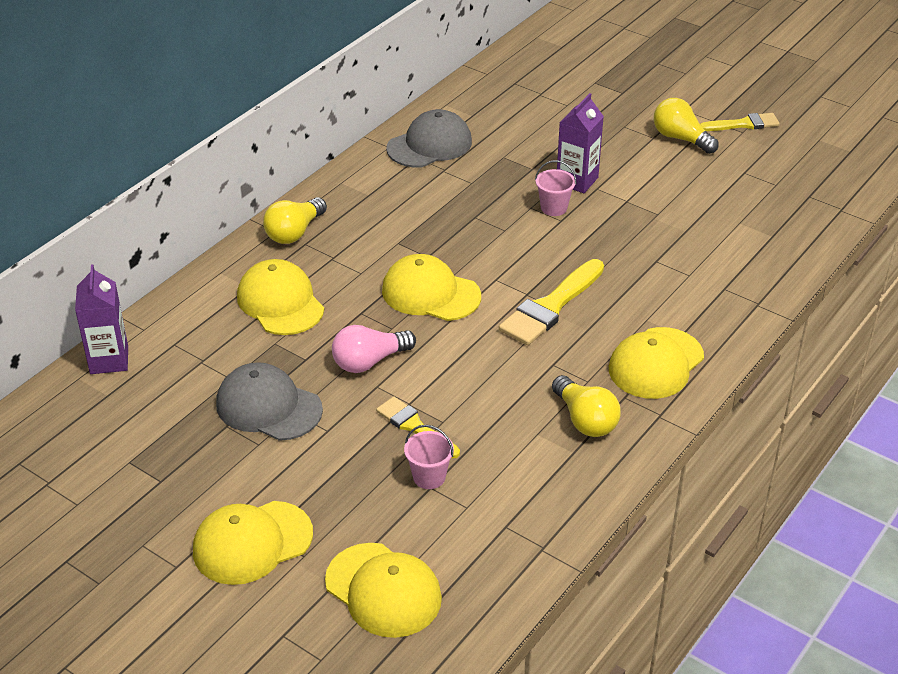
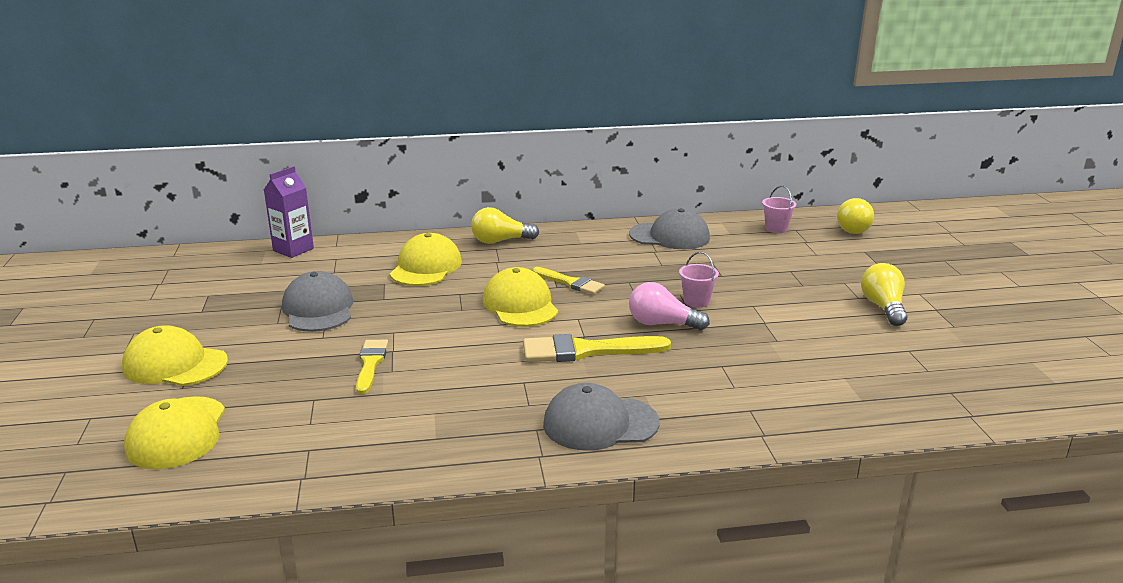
camera: 45 degrees right, 15 degrees down
pink light bulb [332,325,416,373] -> pink light bulb moved to [629,282,710,330]
pink bucket [404,425,454,489] -> pink bucket moved to [762,185,796,233]
yellow light bulb [552,375,621,437] -> yellow light bulb moved to [837,198,874,234]
purple carton [557,93,604,193] -> none
yellow cap [609,327,704,399] -> grey cap [543,383,660,451]
yellow brush [700,113,780,131] -> yellow brush moved to [532,267,605,295]

